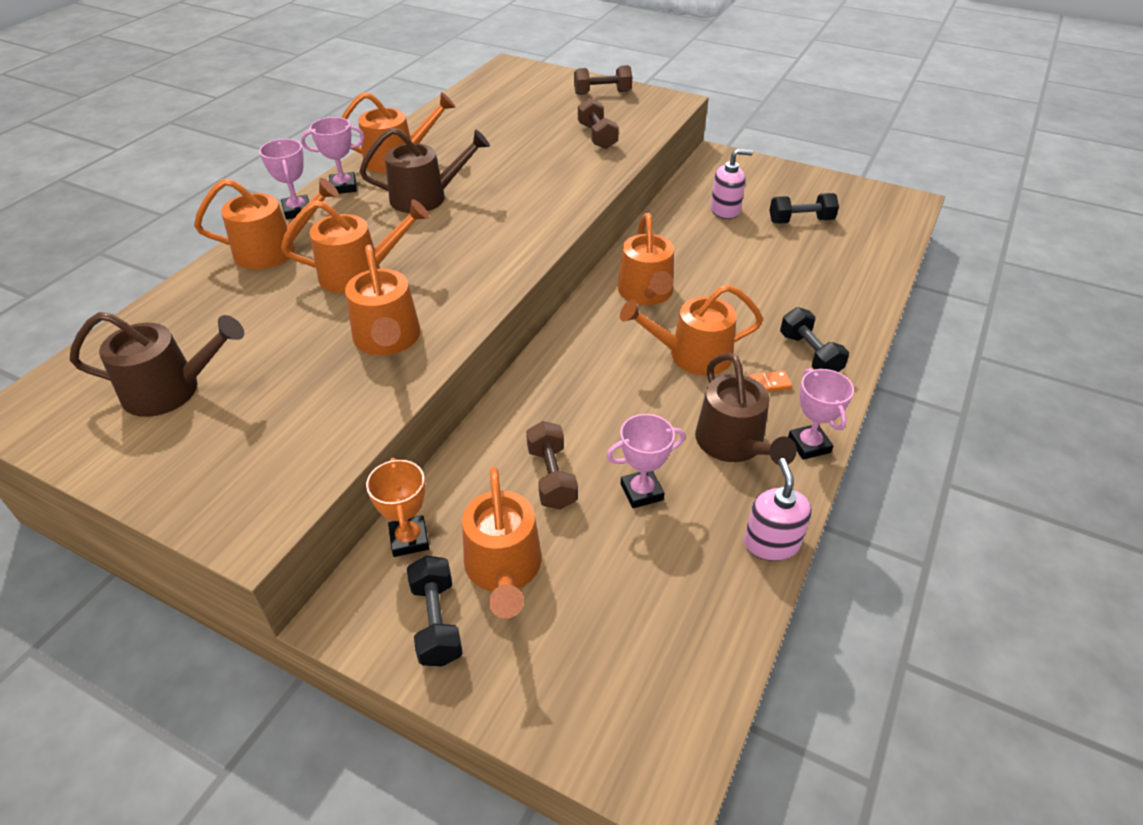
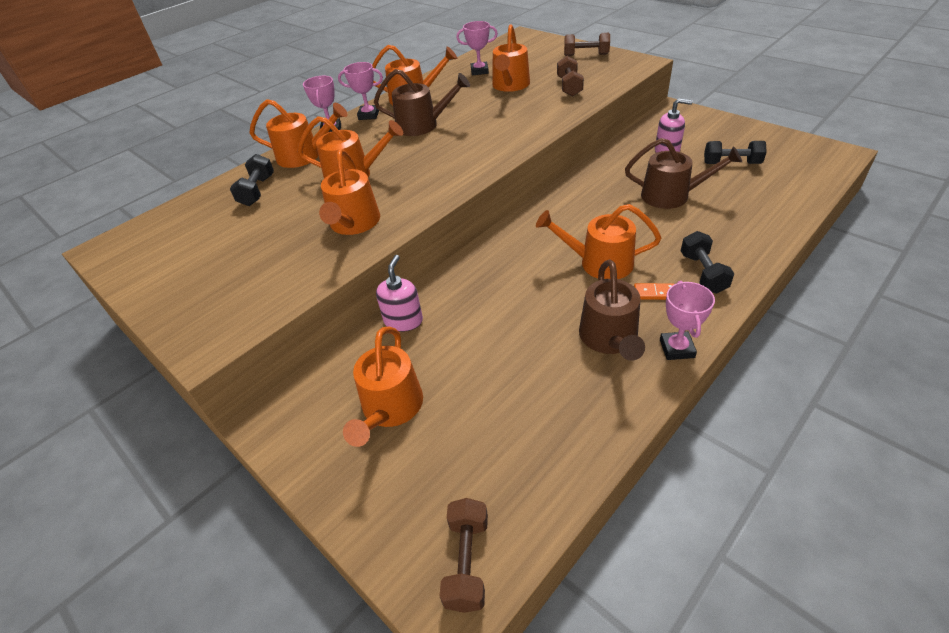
camera: 20 degrees right, 0 degrees up
brown watering can [70,312,244,417] -> brown watering can moved to [625,138,742,209]
orange trophy [366,458,429,557] -> none
black dumbbell [407,556,463,667] -> black dumbbell moved to [230,154,274,206]
brown dumbbell [526,421,578,510] -> brown dumbbell moved to [439,498,488,613]
pink trophy [606,414,685,508] -> pink trophy moved to [456,21,498,76]
orange watering can [618,213,674,305] -> orange watering can moved to [492,24,530,92]
pink soap dispenser [744,458,812,561] -> pink soap dispenser moved to [376,255,423,332]

